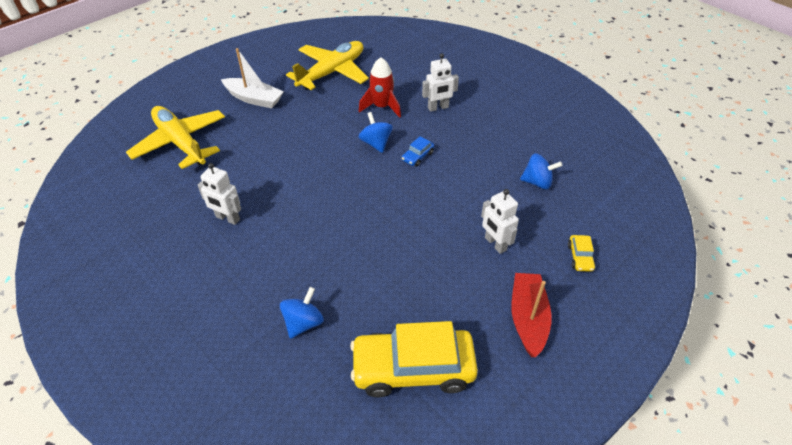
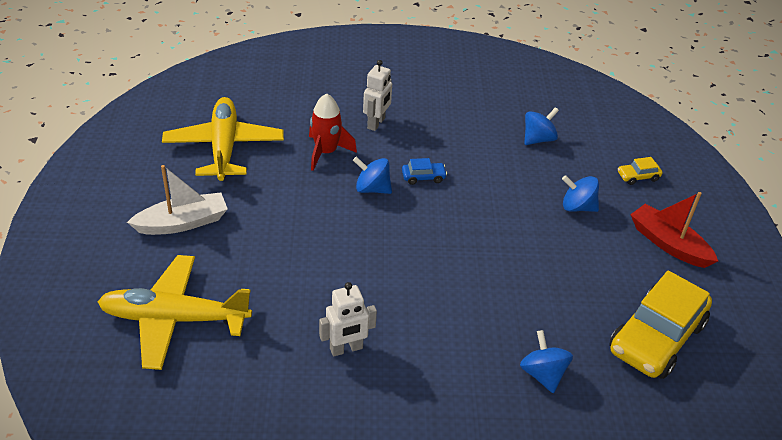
camera: 50 degrees left, 5 degrees down
blue car [402,136,434,166] -> blue car turned 90 degrees counterclockwise [402,158,447,185]
white robot [481,189,519,254] -> blue spinning top [562,175,599,212]
yellow car [568,235,596,272] -> yellow car turned 120 degrees clockwise [618,157,663,185]

